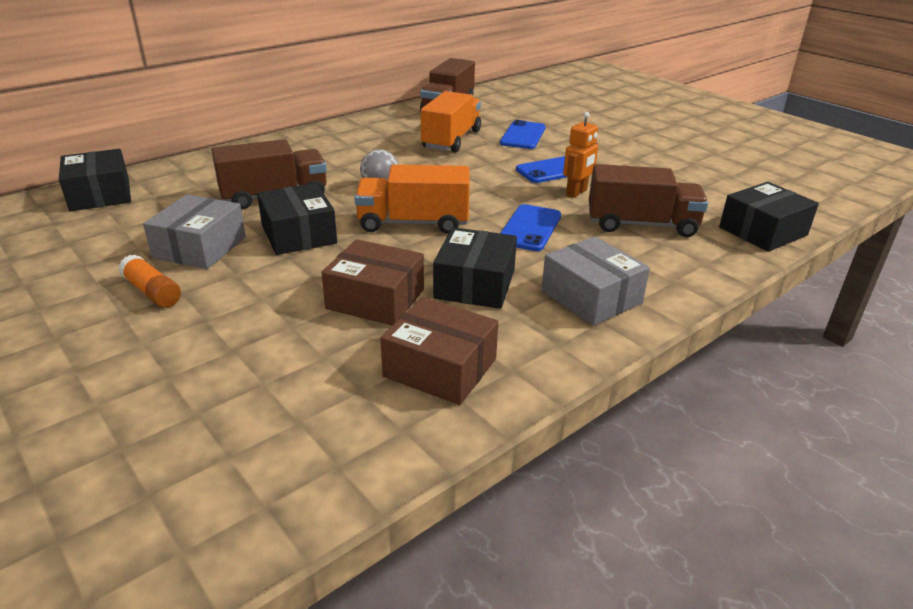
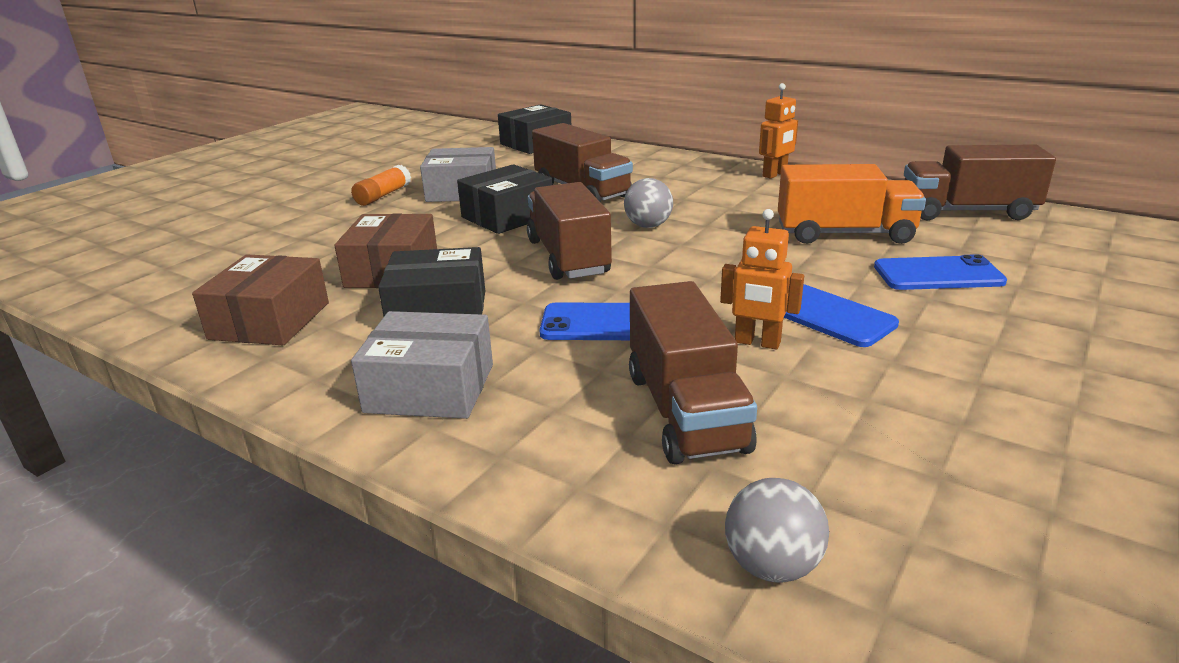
camera: 75 degrees right, 5 degrees down
orange truck [355,165,470,234] -> brown truck [527,182,612,280]
grey box [541,236,650,326] -> grey box turned 60 degrees clockwise [351,311,493,419]
black box [719,182,819,252] -> grey ball [725,478,829,583]
none -> orange robot [759,83,798,179]

